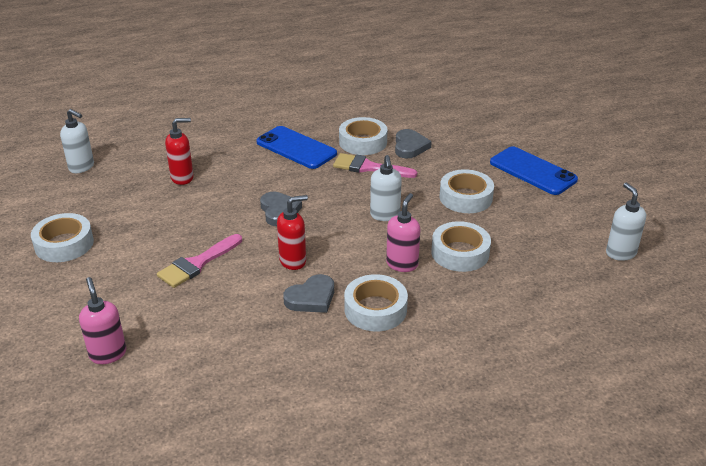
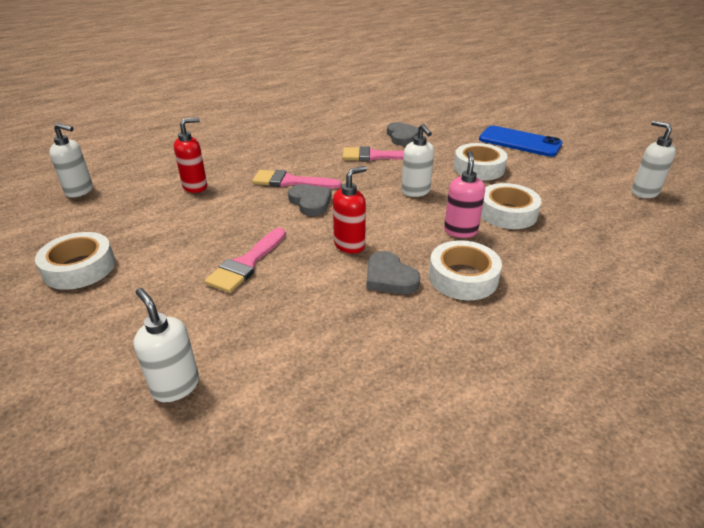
camera: 15 degrees left, 0 degrees up
pink soap dispenser [79,277,126,364] -> white soap dispenser [134,288,199,402]
blue phone [256,126,337,169] -> none
grey heart [283,274,334,313] -> grey heart turned 105 degrees clockwise [366,251,420,294]
white tape [339,117,387,155] -> none
none -> pink brush [252,170,341,188]

